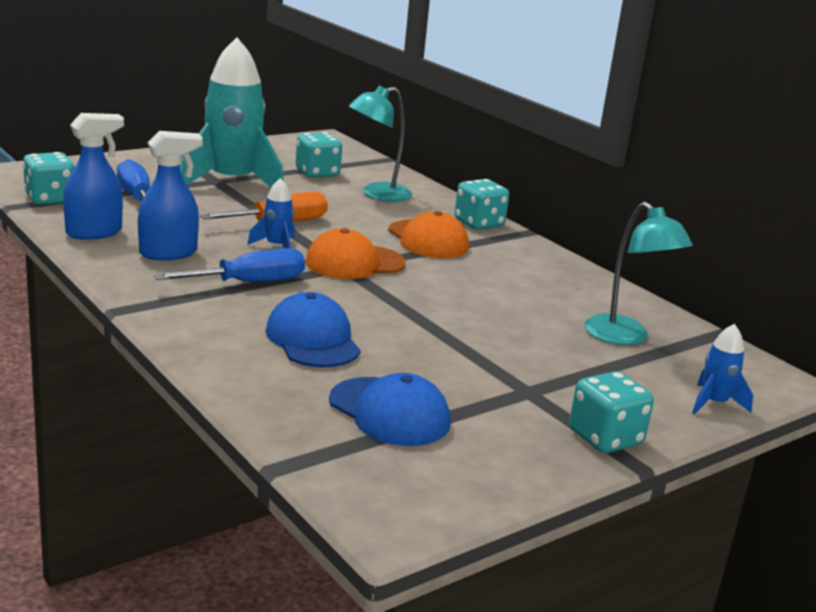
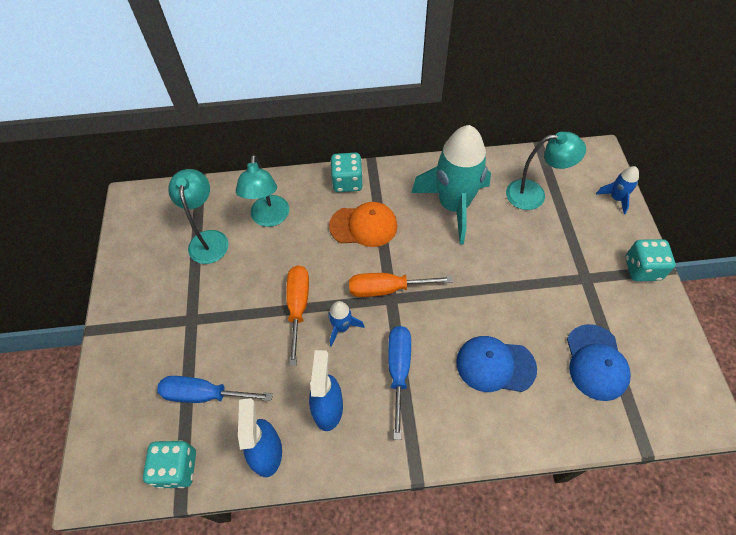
camera: 55 degrees left, 35 degrees up
turquoise rocket [180,37,284,188] -> turquoise rocket moved to [411,125,491,244]
turquoise dice [296,132,342,178] -> turquoise lamp [168,169,228,264]
orange cap [305,228,406,279] -> orange screwdriver [349,273,453,297]
blue cap [329,373,450,446] -> blue cap turned 105 degrees clockwise [567,324,631,401]

